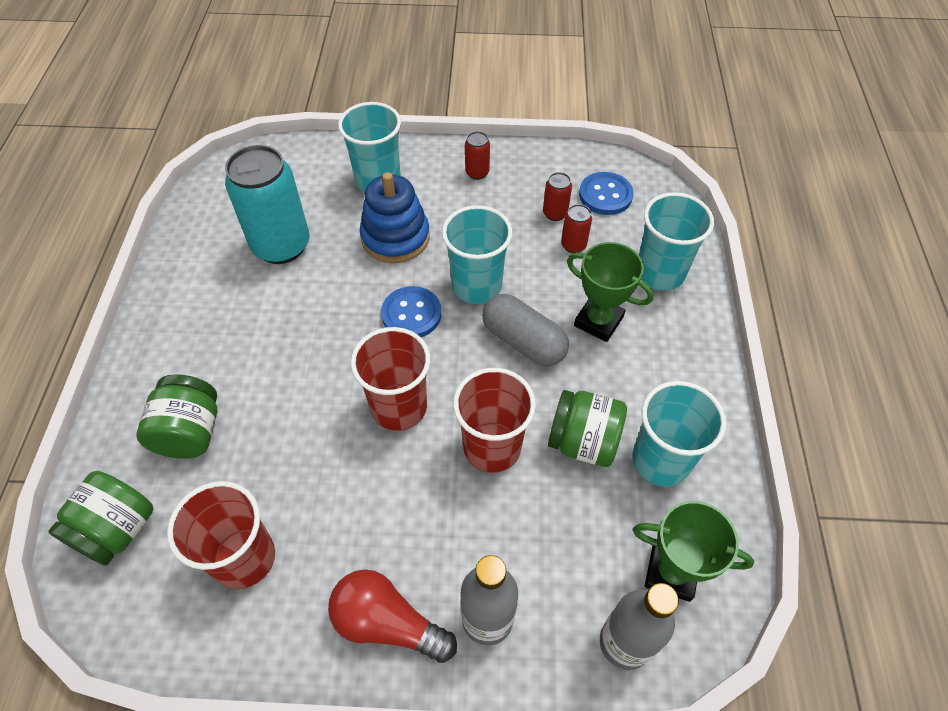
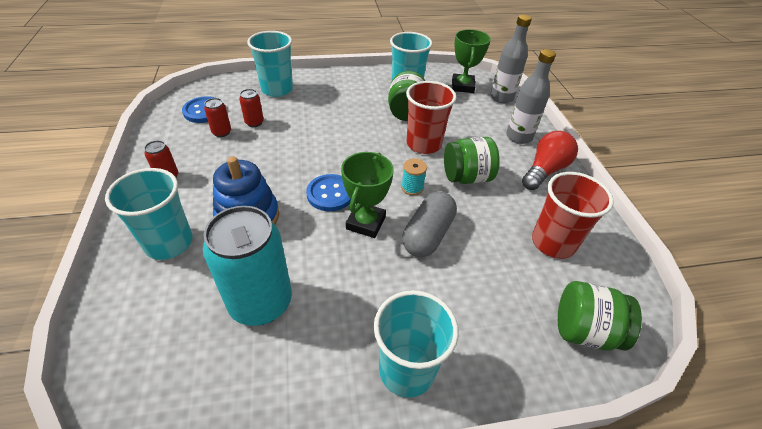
camera: 105 degrees left, 10 degrees down
green jar [137,374,217,459] -> green jar moved to [444,137,500,184]
red light bulb [328,569,457,663] -> red light bulb turned 150 degrees counterclockwise [522,131,578,190]
red cup [351,327,430,431] -> turquoise spool [401,159,427,195]
turquoise cup [442,205,513,304] -> turquoise cup moved to [374,290,459,398]
grey capsule [482,294,569,367] -> grey capsule moved to [402,191,457,257]
green trophy [567,242,654,342] -> green trophy moved to [341,152,394,238]

